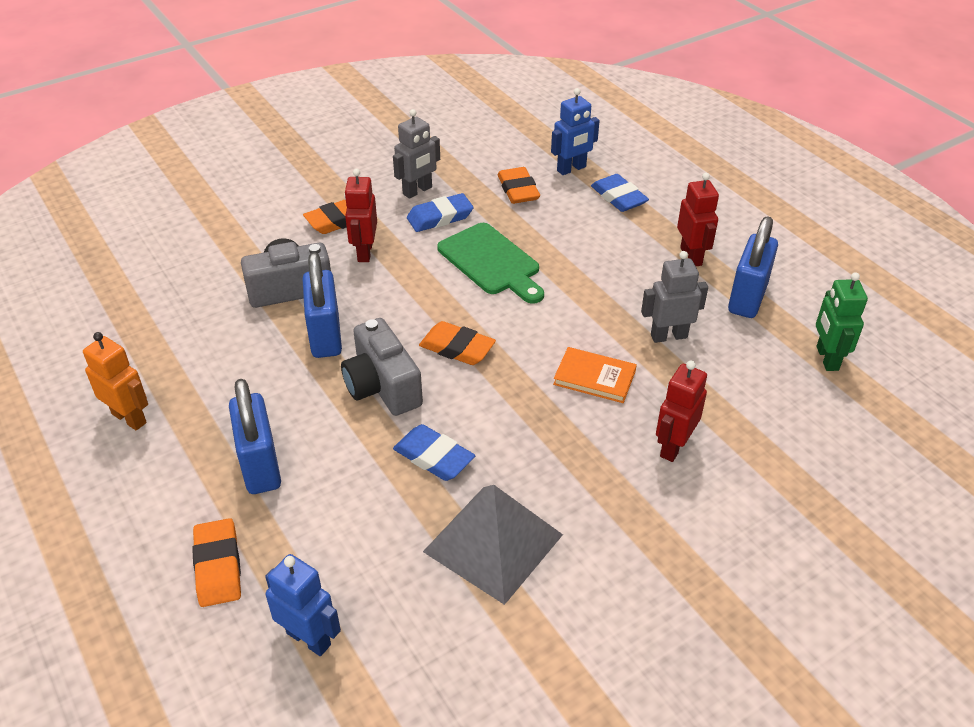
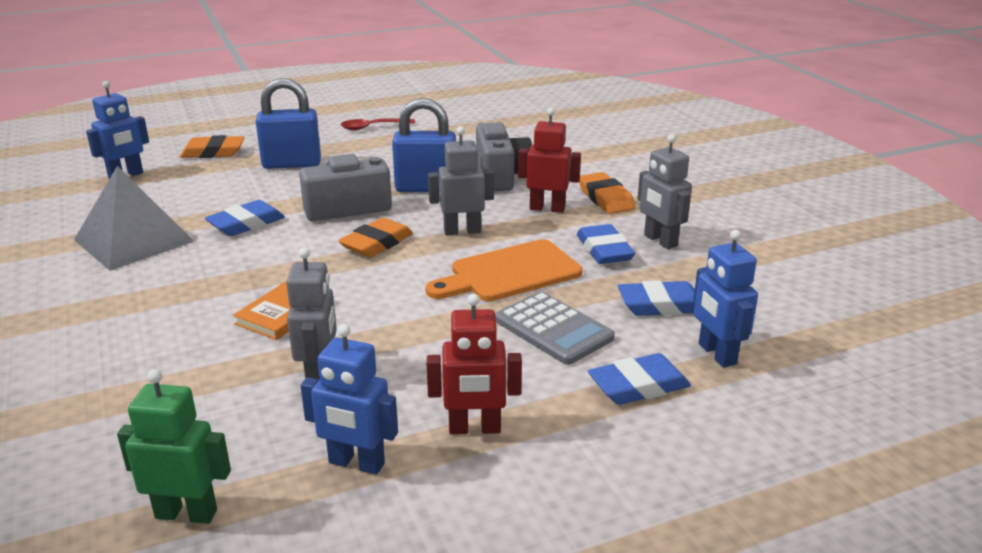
camera: 100 degrees right, 15 degrees down
orange robot [83,332,148,431] -> red spoon [341,118,415,130]
green cutting board [437,223,544,304] -> orange cutting board [425,239,582,301]
orange eraser [498,167,540,204] -> blue eraser [618,280,695,316]
red robot [656,360,707,462] -> none
blue padlock [728,216,778,318] -> blue robot [300,324,398,475]
none -> grey robot [428,126,494,235]
none -> grey calculator [495,292,615,365]

